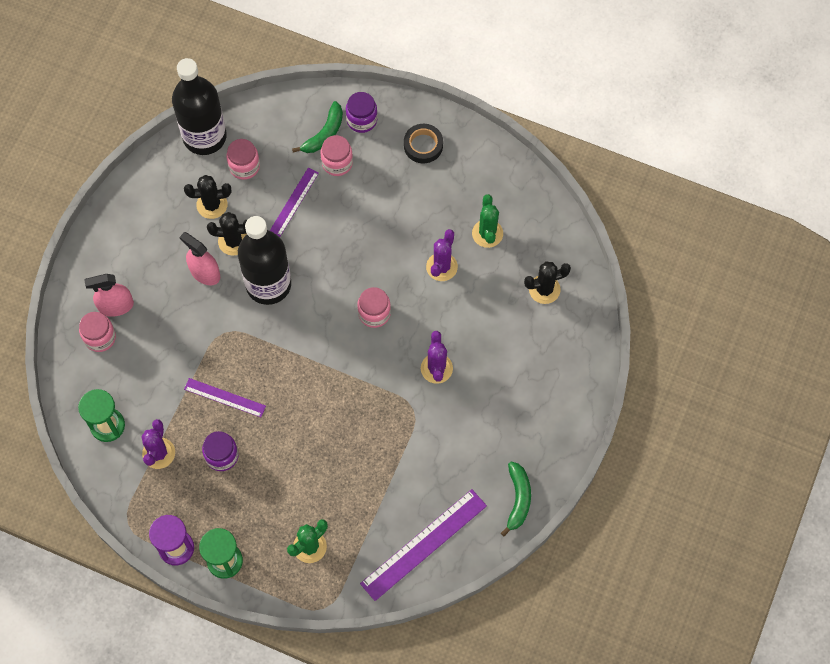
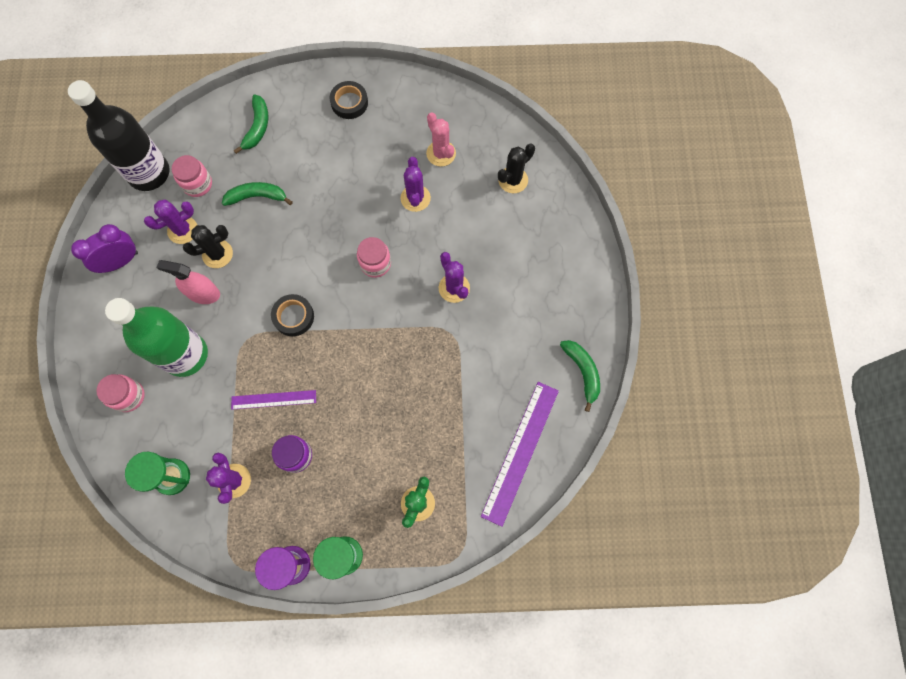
camera: 25 degrees left, 5 degrees up
pink spray bottle [85,274,134,317] -> none
black cactus [184,175,232,219] -> purple cactus [144,199,197,244]
black bottle [238,216,291,305] -> none
purple ruler [270,168,319,237] -> green banana [222,182,293,206]
pink jar [320,135,353,176] -> none
purple jar [346,92,378,133] -> none
green cactus [472,194,503,248] -> pink cactus [426,112,456,167]
none -> purple clock [71,224,138,273]
none -> green bottle [105,298,208,377]
none -> black tape [271,294,314,336]

